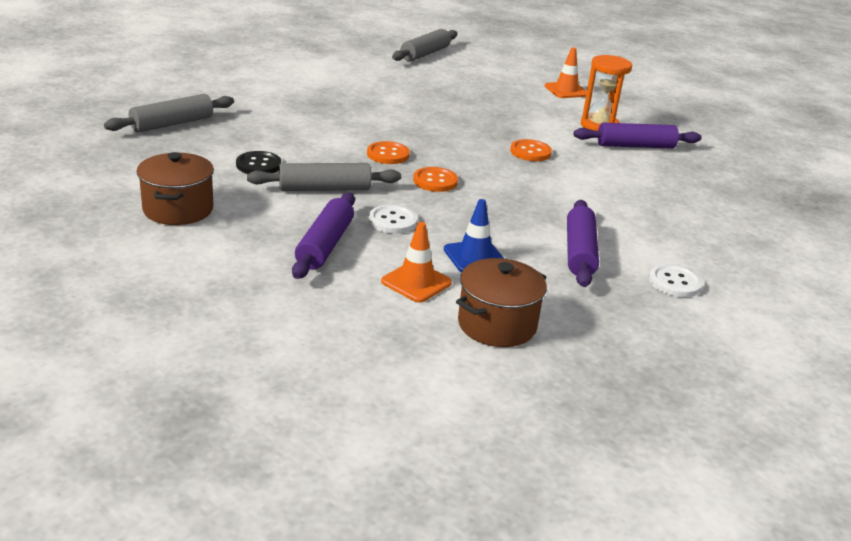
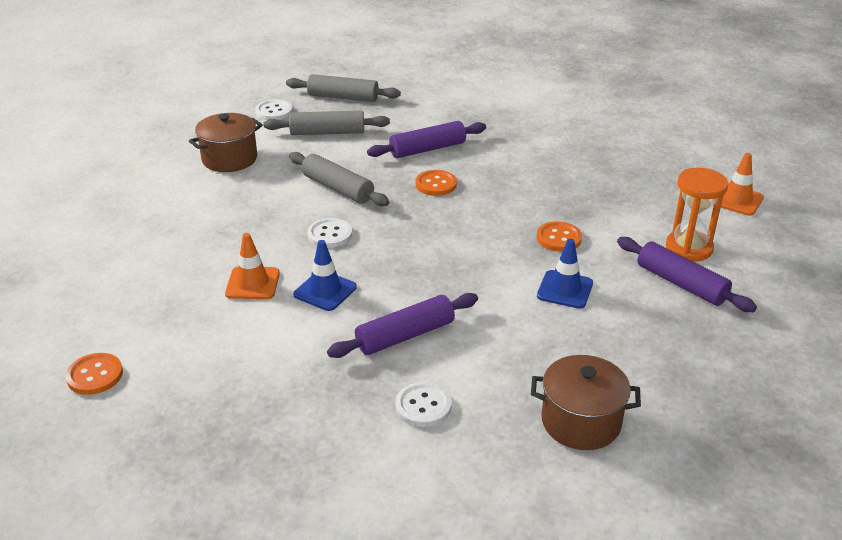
camera: 55 degrees right, 5 degrees up
black button [236,151,281,174] -> none
purple rolling pin [292,193,355,279] -> purple rolling pin moved to [367,121,486,158]
grey rolling pin [392,29,457,62] -> grey rolling pin moved to [263,111,390,135]
orange button [413,167,458,192] -> orange button moved to [66,353,123,395]
brown pot [456,258,547,347] -> brown pot moved to [531,355,641,450]
none -> white button [255,99,293,120]
none -> blue traffic cone [537,239,593,309]

